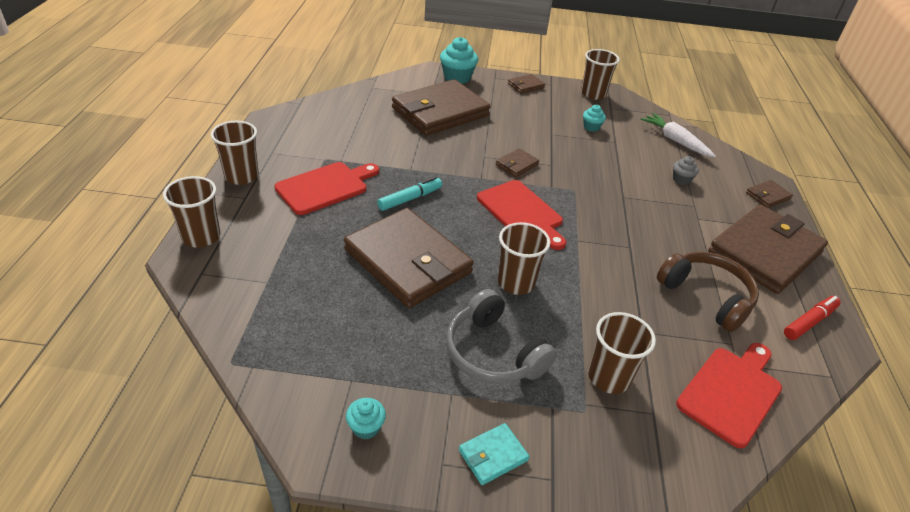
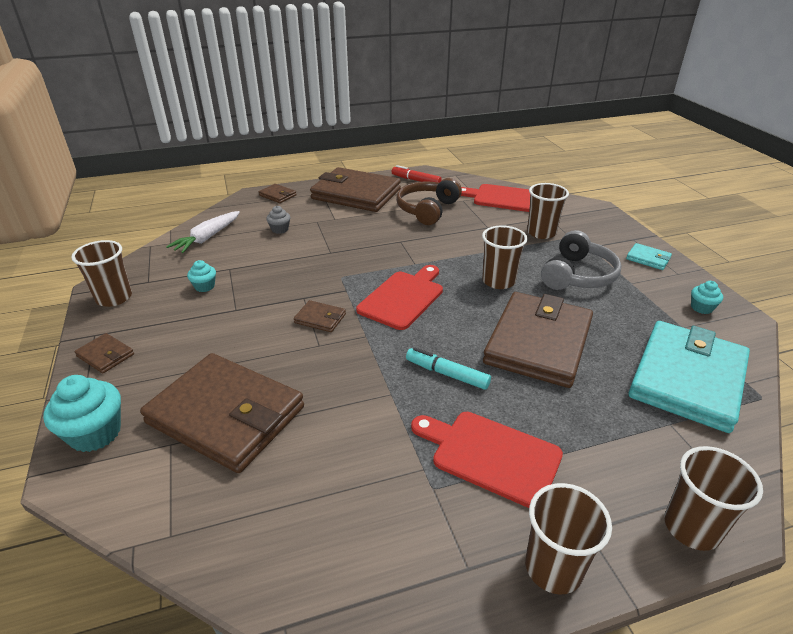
camera: 110 degrees left, 5 degrees down
none -> turquoise wallet [629,321,750,433]

